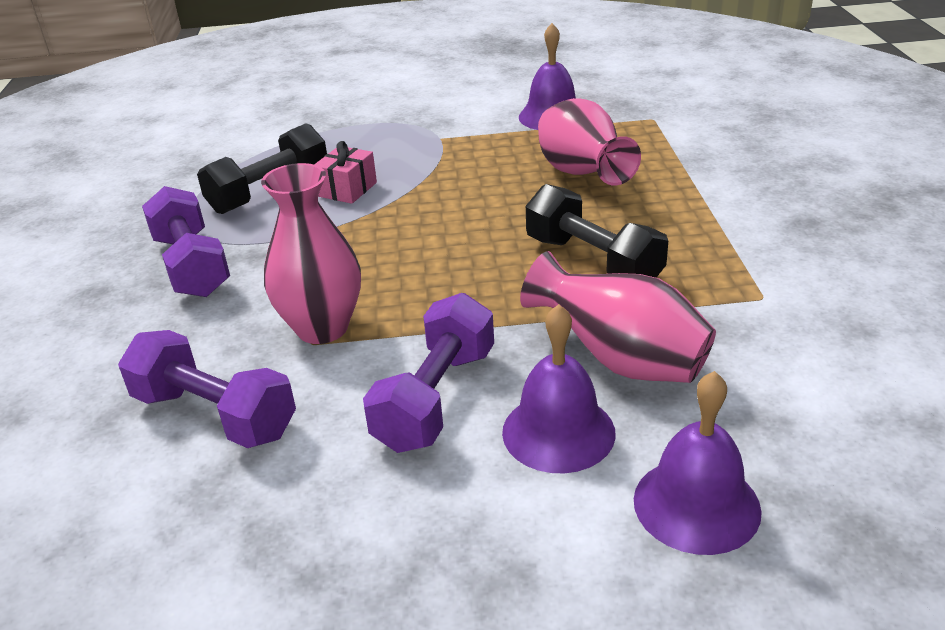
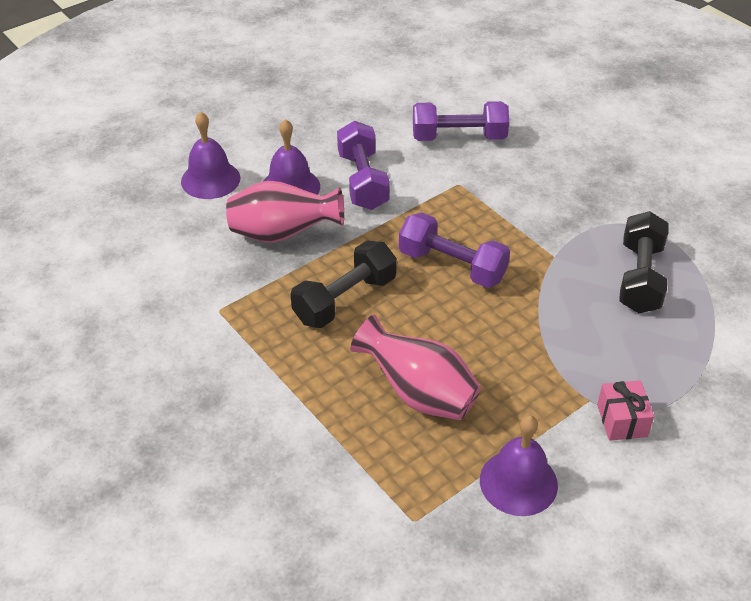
camera: 145 degrees right, 10 degrees up
purple dumbbell [142,186,230,297] -> purple dumbbell moved to [399,212,510,288]
pink vase [261,163,361,344] -> none
pink gift [314,141,377,204] -> pink gift moved to [597,381,654,441]
black dumbbell [526,184,668,278] -> black dumbbell turned 60 degrees counterclockwise [291,240,397,328]

